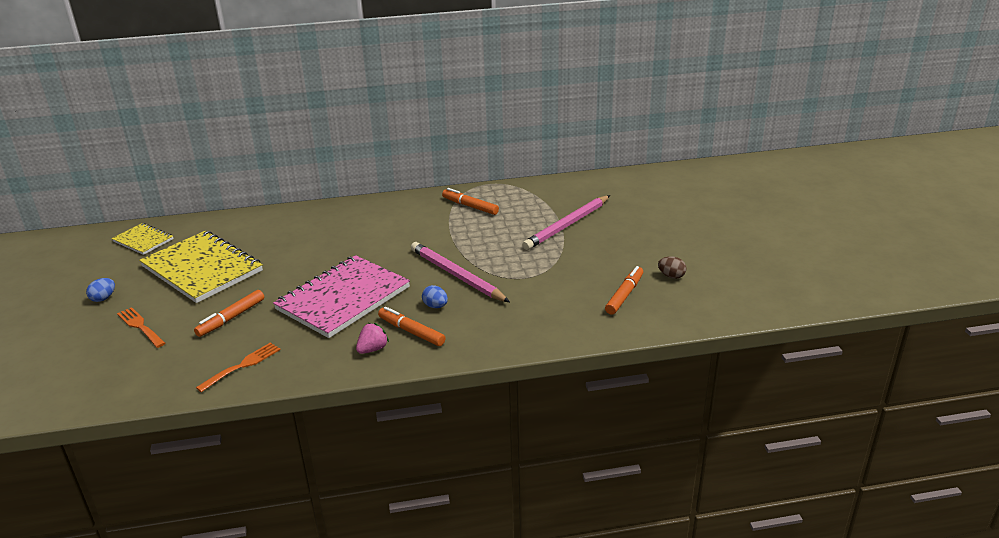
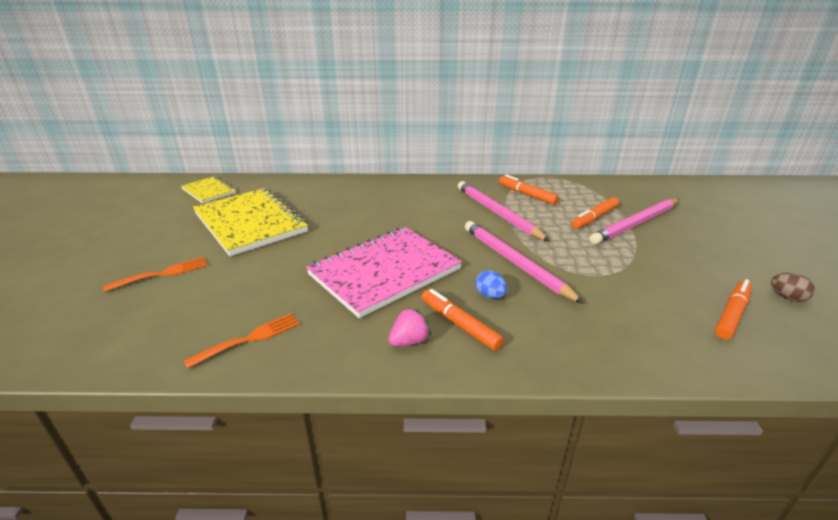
camera: 10 degrees right, 0 degrees up
blue egg [86,278,115,302] -> none
orange fork [117,307,165,348] -> orange fork turned 90 degrees clockwise [103,257,208,292]
orange marker [194,290,264,337] -> orange marker moved to [571,197,619,229]
none -> pink pencil [458,181,550,242]

